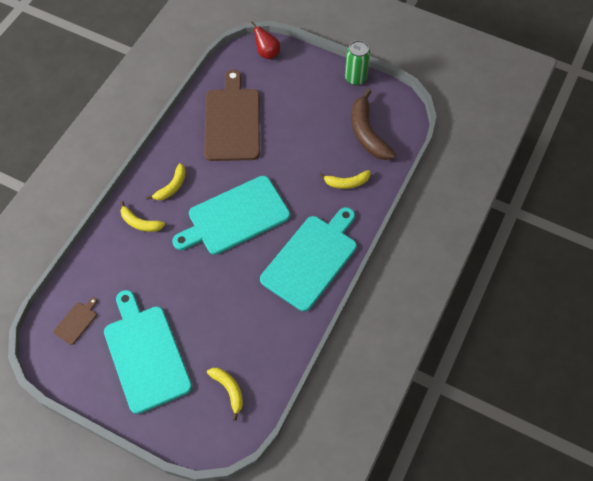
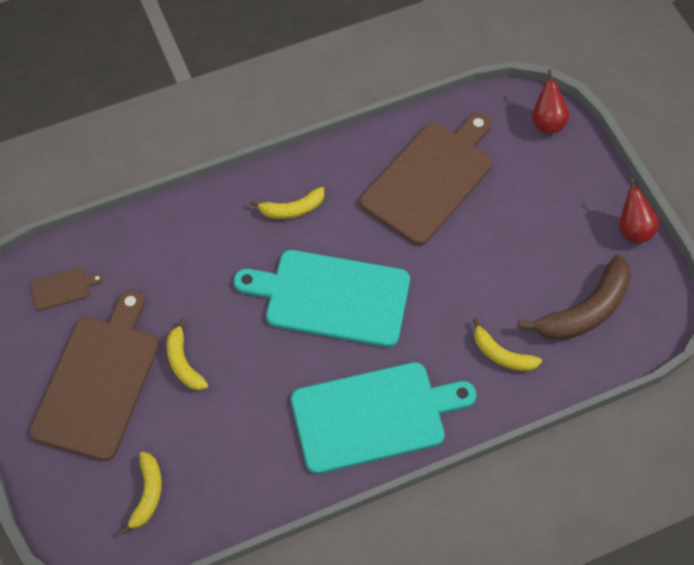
camera: 40 degrees right, 0 degrees up
turquoise cutting board [104,290,192,414] -> brown cutting board [29,289,159,461]
yellow banana [120,201,165,232] -> yellow banana moved to [167,318,208,390]
green can [345,40,370,85] -> red pear [619,177,659,243]
brown banana [351,89,396,160] -> brown banana turned 150 degrees counterclockwise [518,255,631,340]

